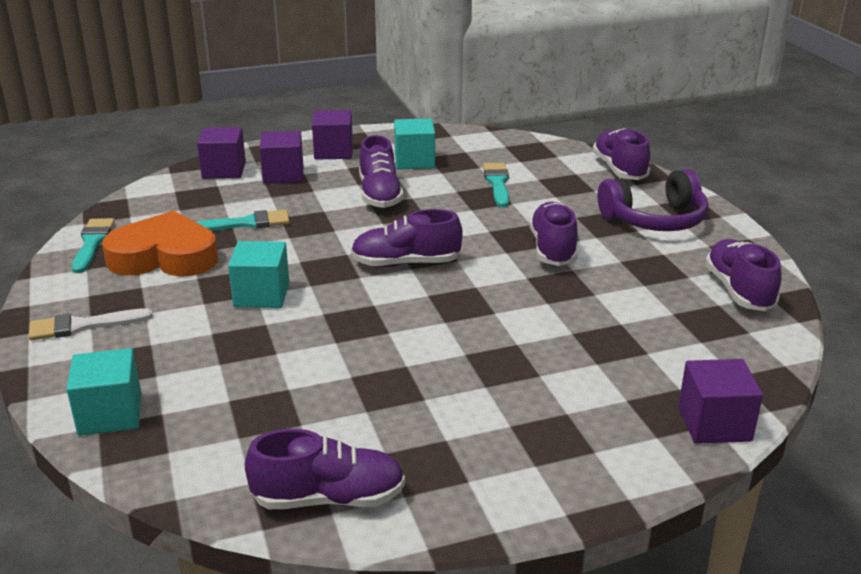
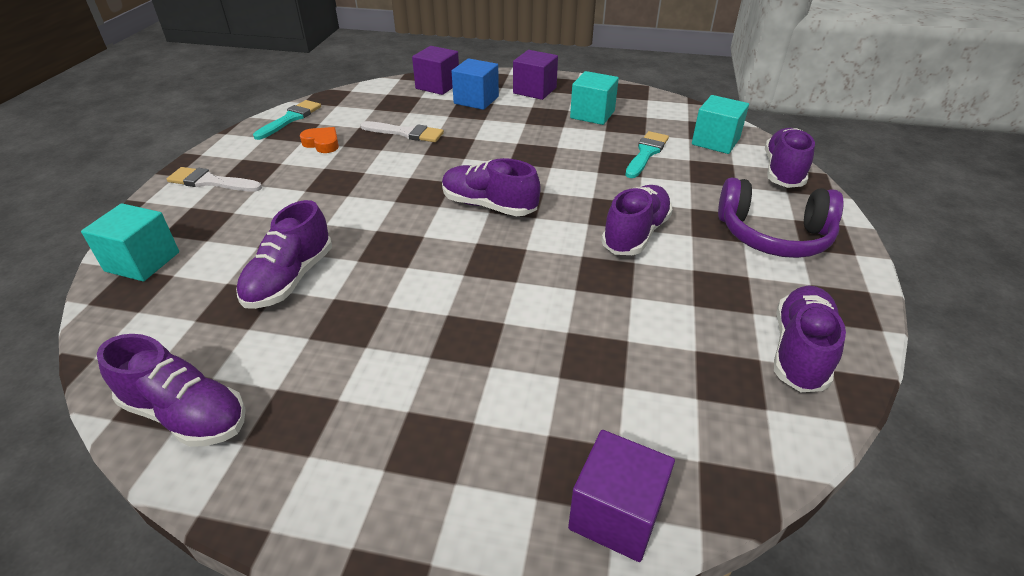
camera: 30 degrees right, 10 degrees up
orange heart [102,211,218,277] -> orange heart [300,127,339,153], size x0.45
turquoise brush [196,210,290,231] -> white brush [361,121,444,142]
turquoise cube [228,241,289,308] -> turquoise cube moved to [692,95,749,154]
purple cube [259,131,304,184] -> blue cube [452,58,499,110]
purple shoe [359,135,404,208] -> purple shoe moved to [236,200,332,309]

